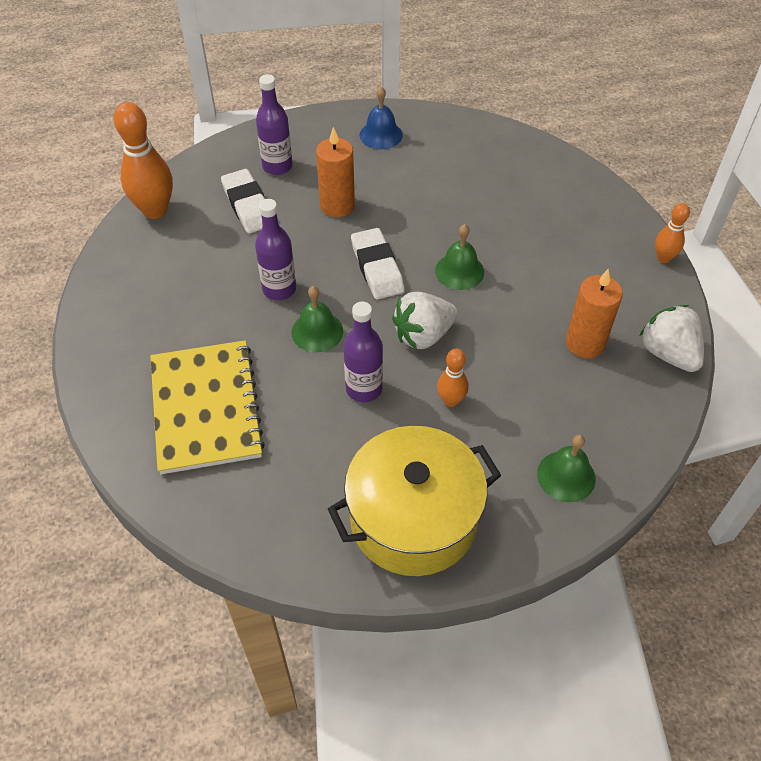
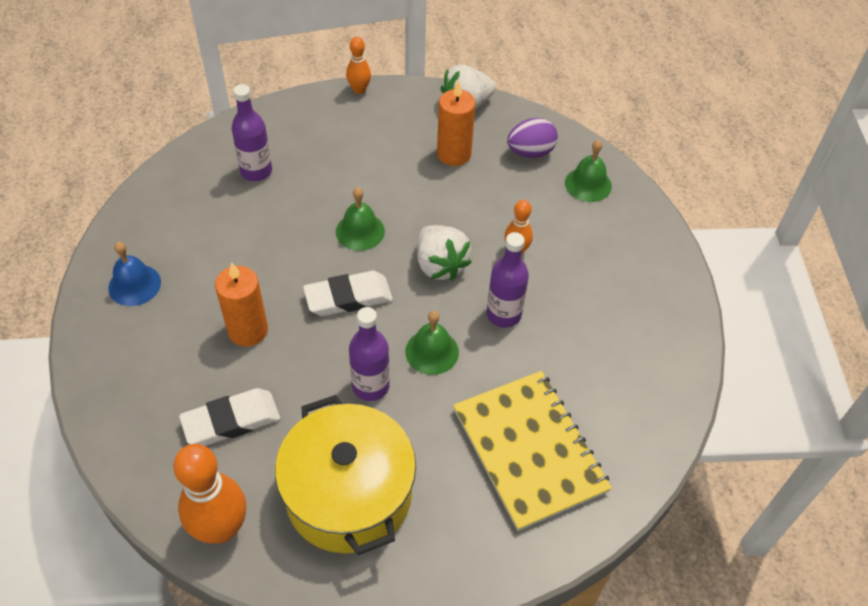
camera: 90 degrees left, 0 degrees up
yellow notebook [150,340,265,474] -> yellow notebook turned 75 degrees clockwise [453,371,612,531]
purple bottle [256,74,293,175] -> purple bottle moved to [232,84,272,181]
yellow pot [328,426,501,576] -> yellow pot moved to [275,395,416,555]
none -> purple egg [507,118,558,158]

